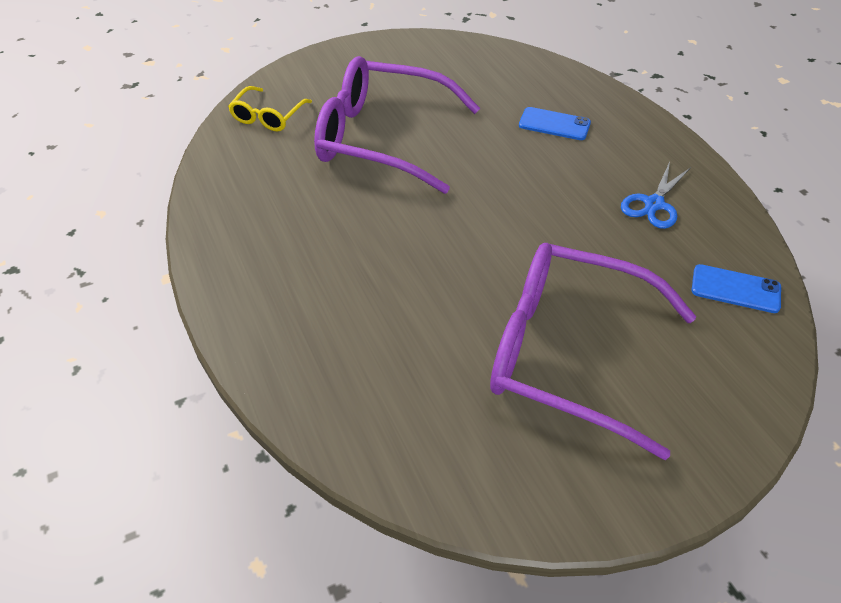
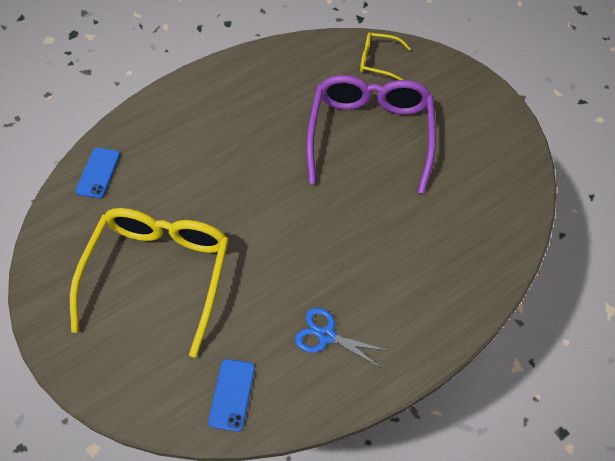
camera: 80 degrees right, 10 degrees up
purple glasses [490,243,697,460] -> yellow glasses [70,208,229,358]
blue phone [519,107,591,140] -> blue phone moved to [75,148,120,198]

